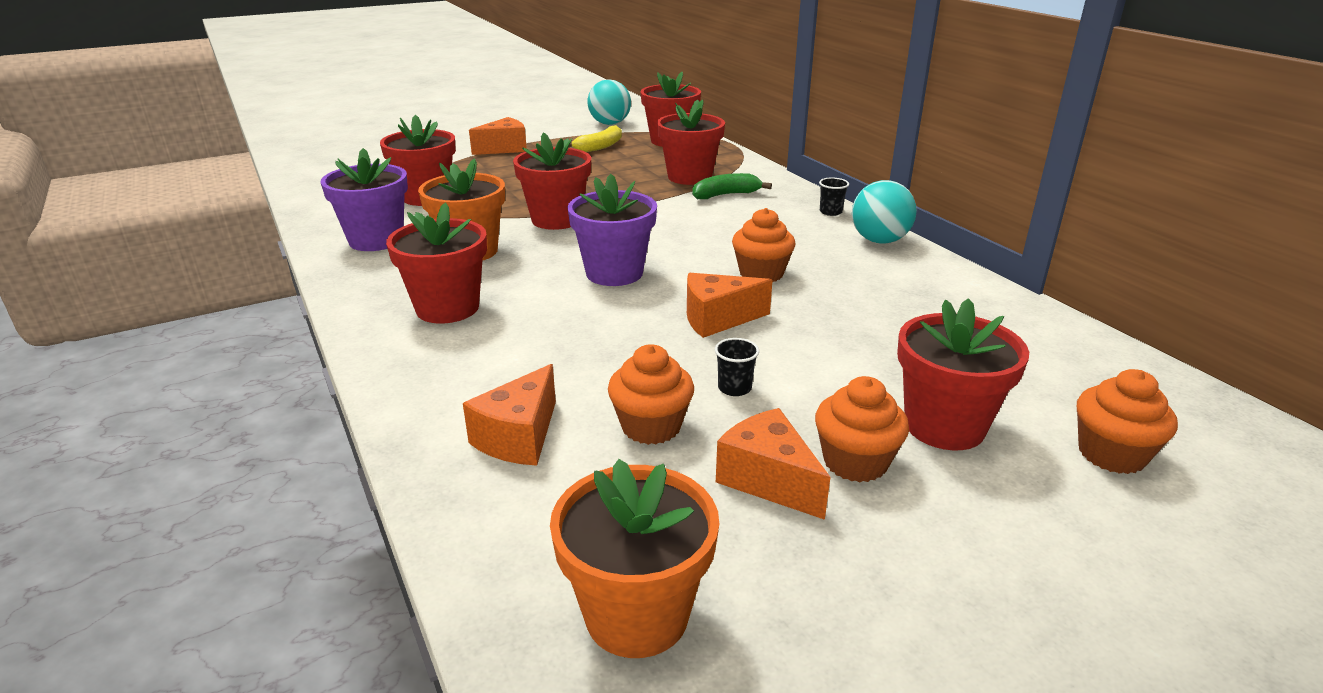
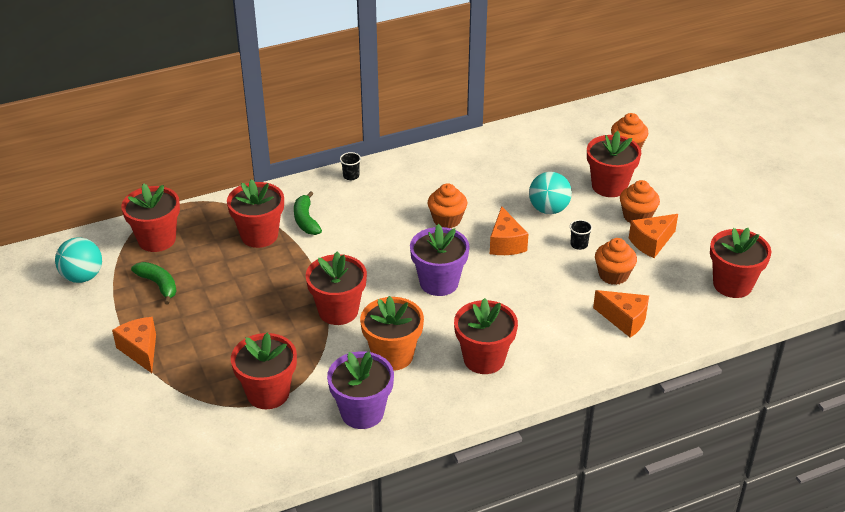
camera: 85 degrees left, 10 degrees up
orange flower pot [550,459,719,658] -> red flower pot [710,228,772,298]
yellow banana [569,125,622,152] -> green banana [131,262,177,305]
turquoise ball [852,180,917,243] -> turquoise ball moved to [529,172,572,214]

